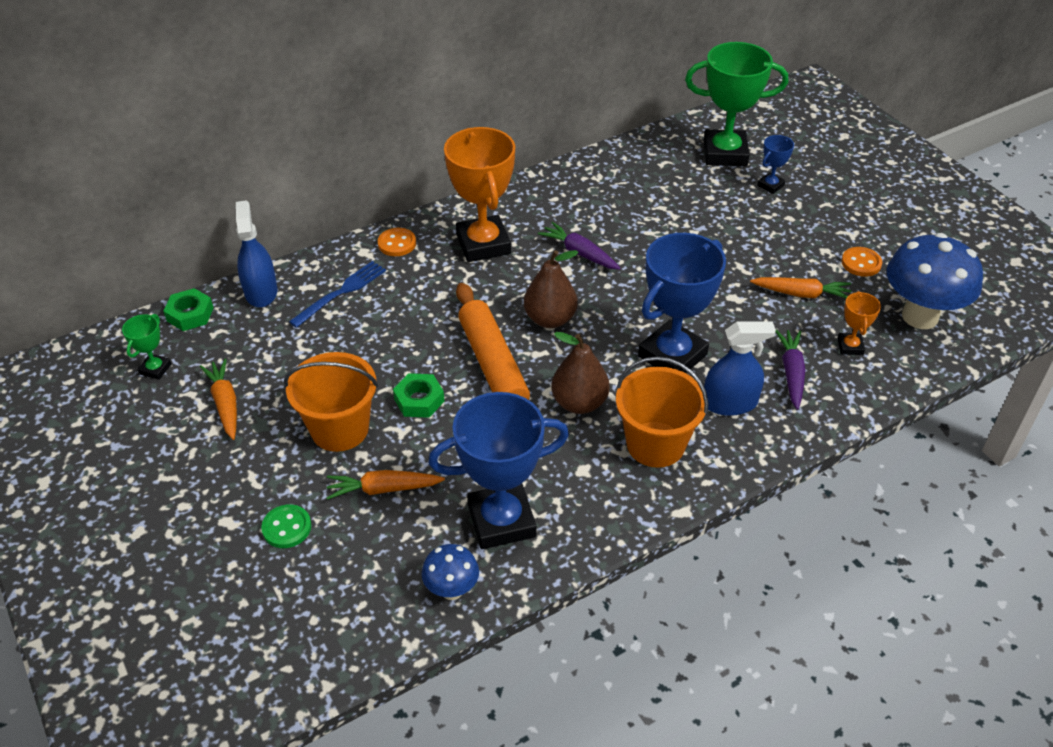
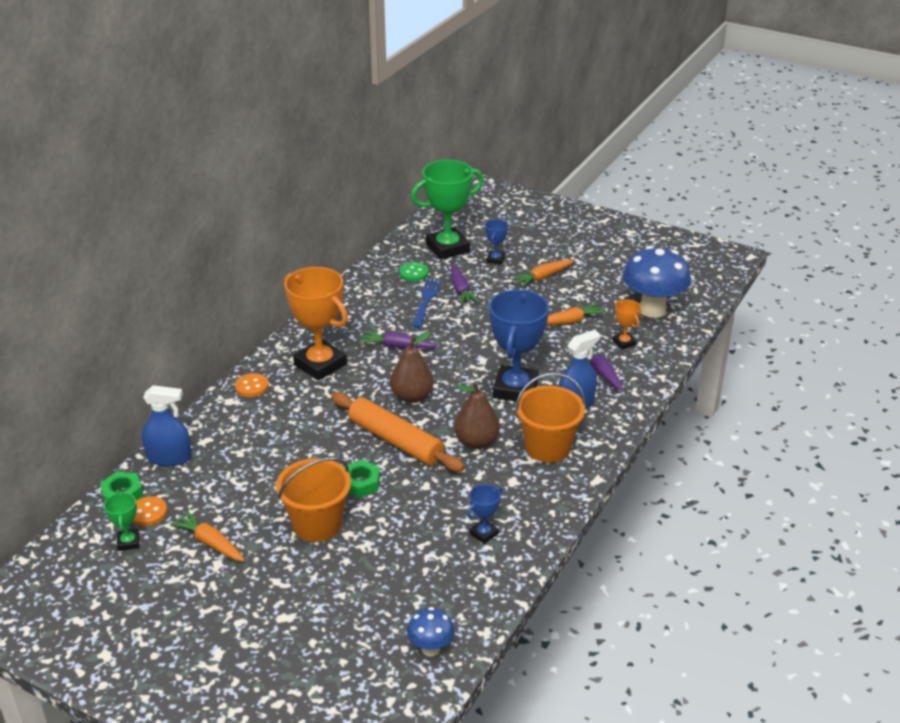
camera: 30 degrees left, 10 degrees down
blue spray bottle [236,200,277,307] -> blue spray bottle turned 135 degrees clockwise [142,385,192,467]
green button [261,504,311,548] -> green button moved to [399,262,428,281]
blue fork [289,261,386,328] -> blue fork moved to [412,278,442,328]
orange carrot [327,470,445,500] -> orange carrot moved to [511,259,574,287]
blue mushroom [422,544,479,600] -> blue mushroom moved to [407,607,454,656]
blue trophy [428,392,569,549] -> blue trophy [467,484,502,544], size x0.46
orange button [841,247,882,277] -> orange button moved to [133,496,167,526]
none -> purple carrot [451,263,479,305]

